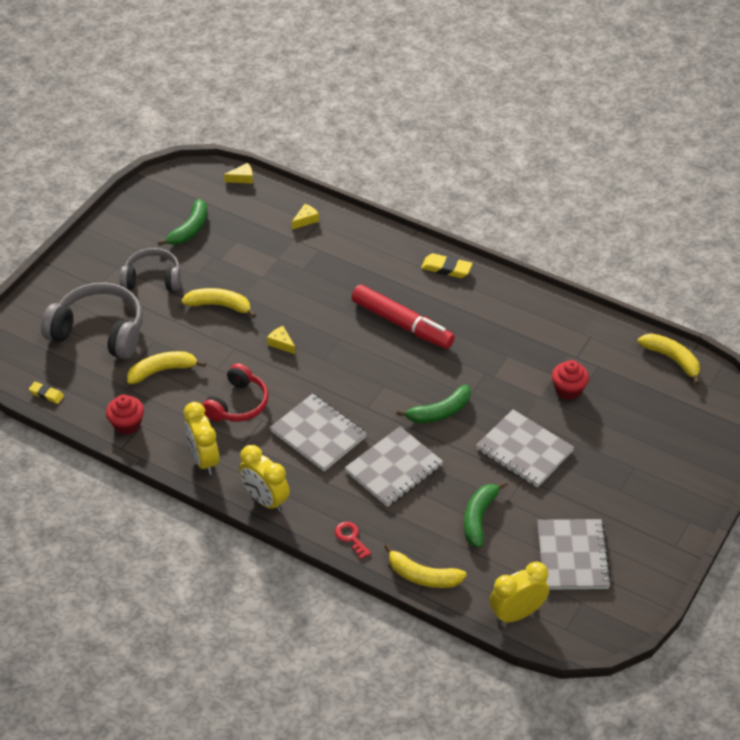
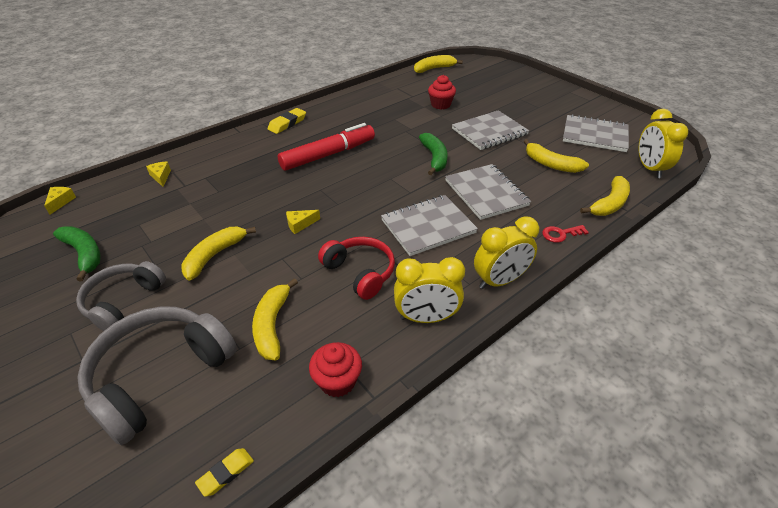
camera: 70 degrees left, 5 degrees down
green banana [464,481,508,548] -> yellow banana [524,139,589,173]

